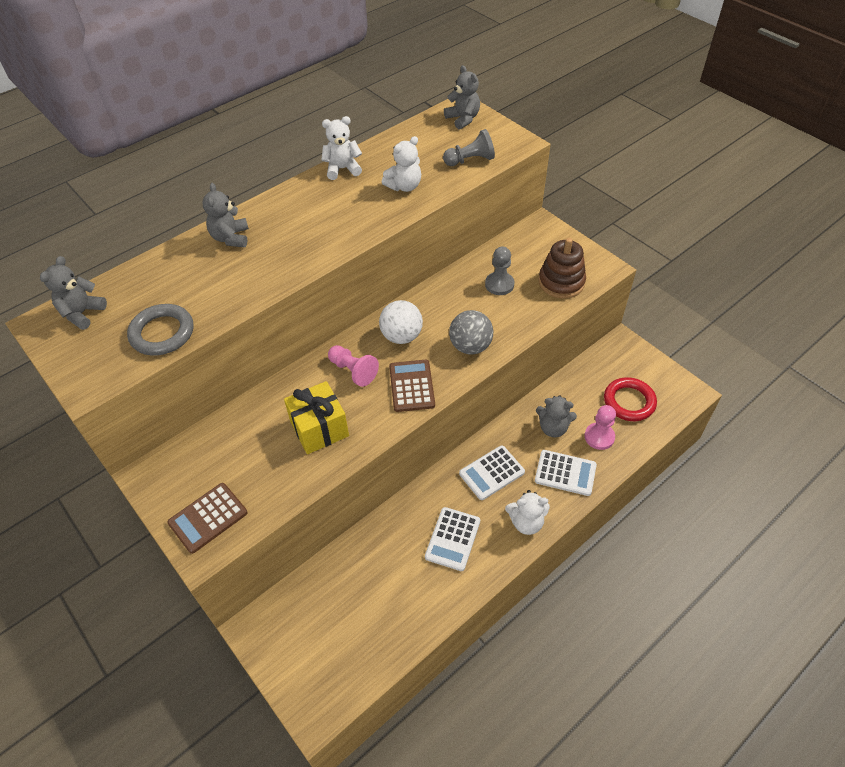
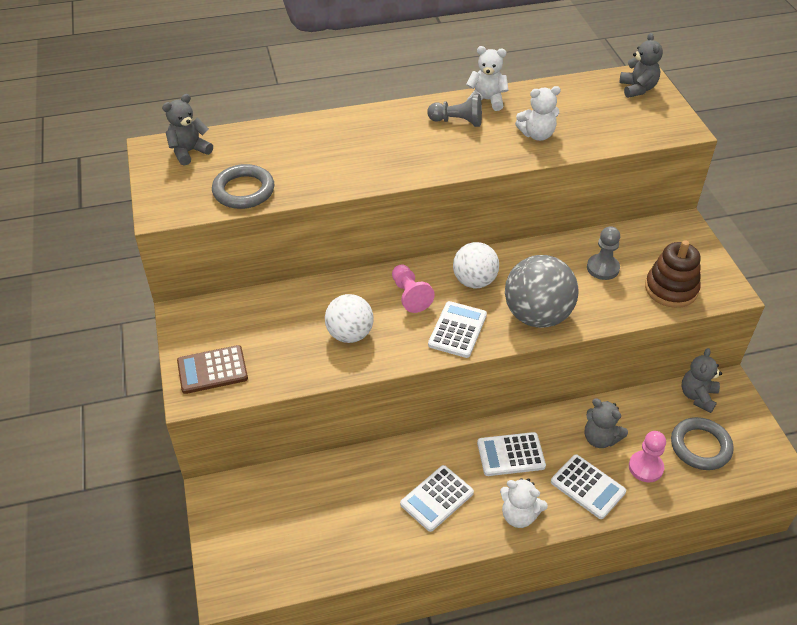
camera: 25 degrees right, 5 degrees down
grey teddy bear [202,183,249,247] -> grey teddy bear moved to [682,348,722,413]
yellow gift [284,381,349,454] -> white ball [325,294,374,343]
brown calculator [389,360,435,412] -> white calculator [428,301,487,358]
grey pawn [443,129,495,166] -> grey pawn moved to [427,94,482,127]
grey ball [449,310,493,355] -> grey ball [505,255,579,328], size x1.51
red ring [604,377,657,421] -> grey ring [671,417,734,470]

